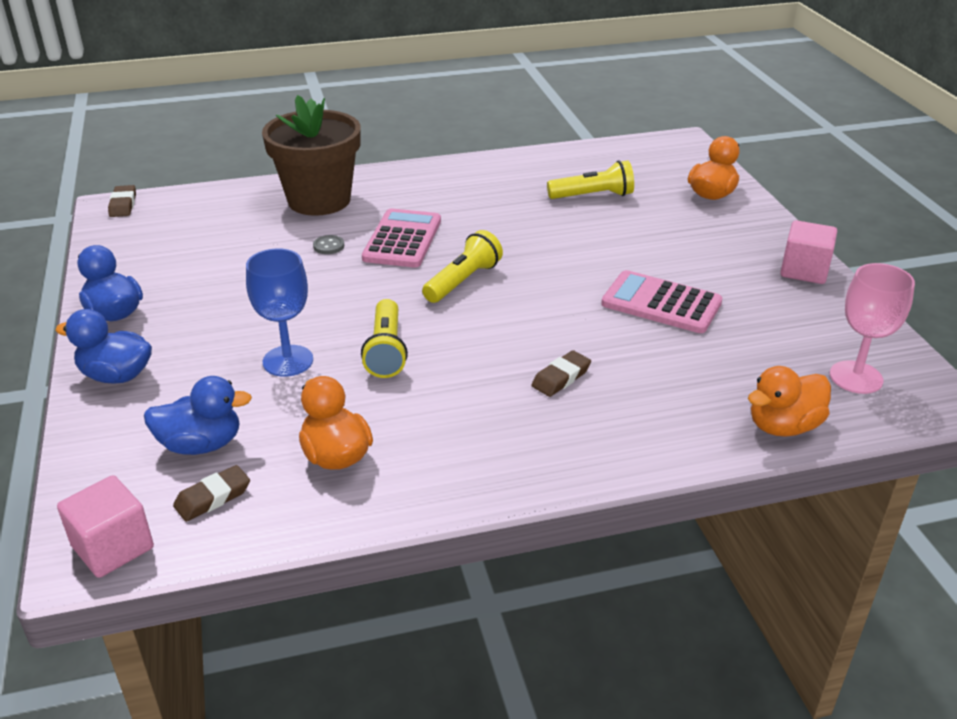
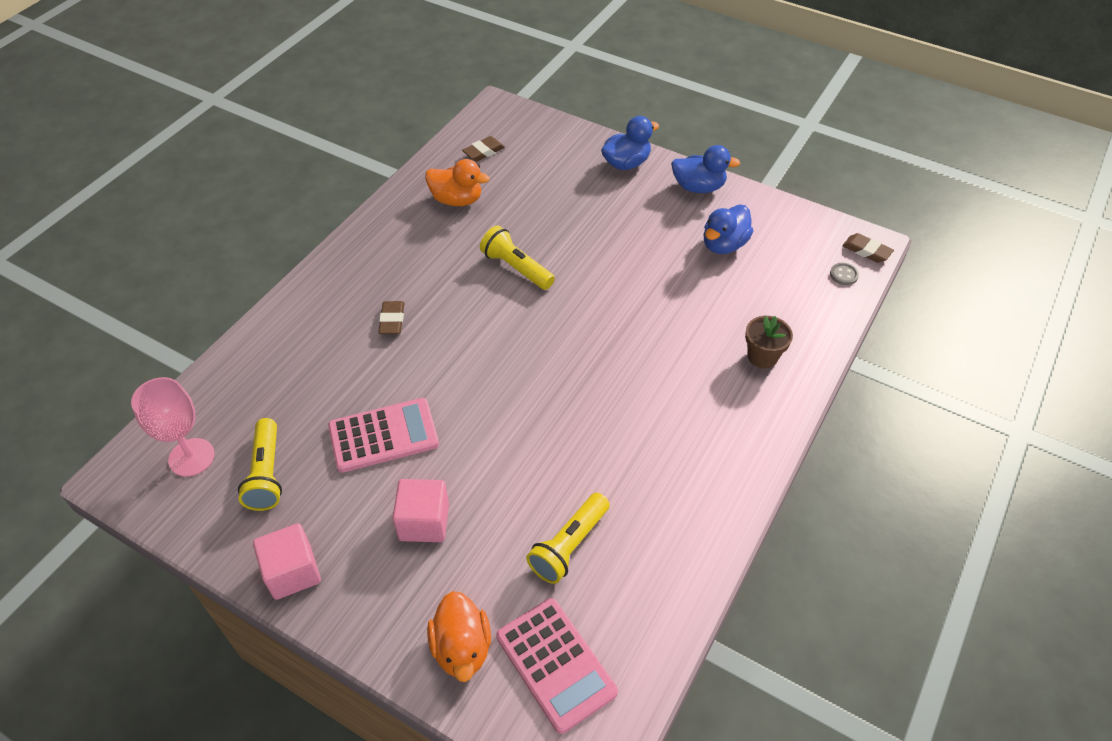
camera: 135 degrees right, 15 degrees up
pink cube [57,475,154,578] -> pink cube moved to [392,479,449,542]
blue duck [144,376,252,455] -> blue duck moved to [703,205,753,254]
brown eraser [173,465,250,522] -> brown eraser turned 45 degrees clockwise [462,136,505,162]
blue goblet [246,248,313,377] -> none
brown flower pot [262,95,361,216] -> brown flower pot [745,316,793,369], size x0.46
grey button [313,235,344,254] -> grey button moved to [830,263,859,285]
pink calculator [362,208,441,267] -> pink calculator moved to [496,598,618,734]
yellow flashlight [422,230,503,303] -> yellow flashlight moved to [238,418,282,511]
orange duck [748,366,831,436] -> none

